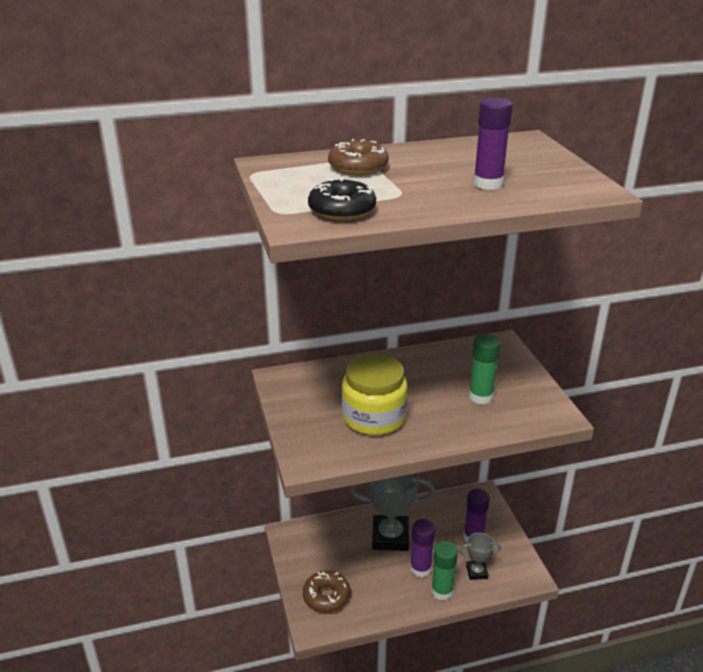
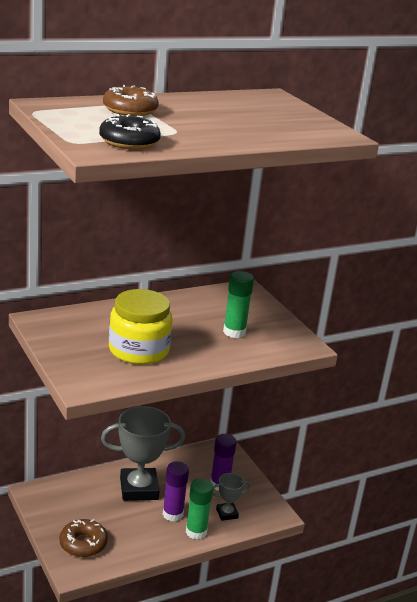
camera: 15 degrees left, 5 degrees down
purple glue stick [473,98,513,190] -> none

